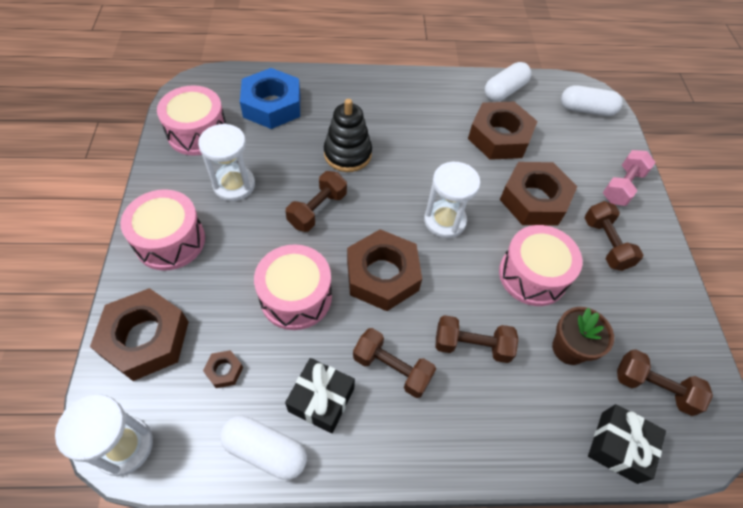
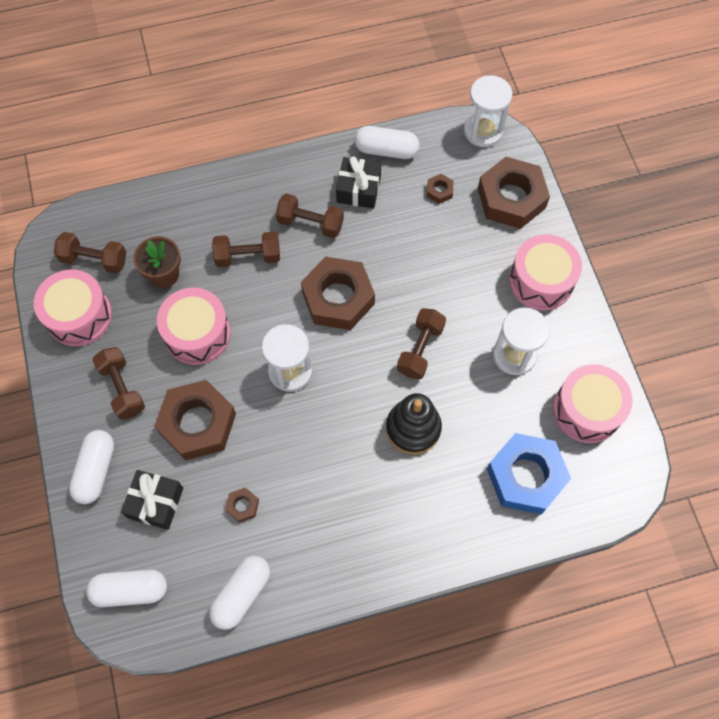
camera: 170 degrees right, 10 degrees up
pink drum [254,244,332,330] -> pink drum moved to [34,269,112,346]
brown nut [468,102,538,160] -> brown nut [225,487,259,523], size x0.42
black gift [588,404,666,484] -> black gift moved to [121,470,183,530]
pink dumbbell [603,150,656,206] -> white capsule [69,430,114,504]

